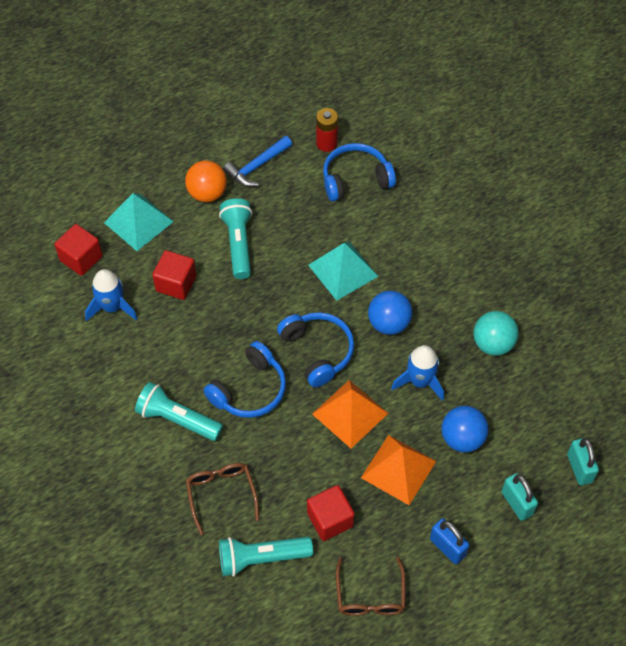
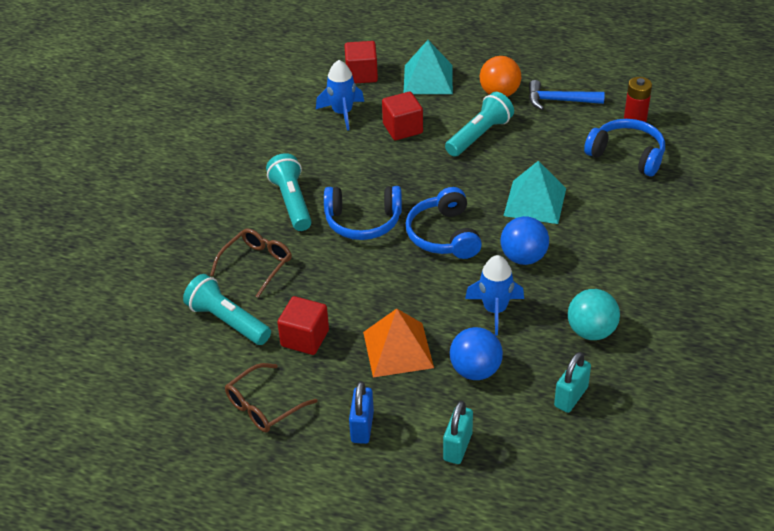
camera: 50 degrees right, 15 degrees down
blue headphones [277,312,354,387] -> blue headphones turned 150 degrees clockwise [406,187,482,259]
orange pyramid [312,380,388,448] -> none
turquoise padlock [567,438,599,485] -> turquoise padlock moved to [554,352,591,413]

